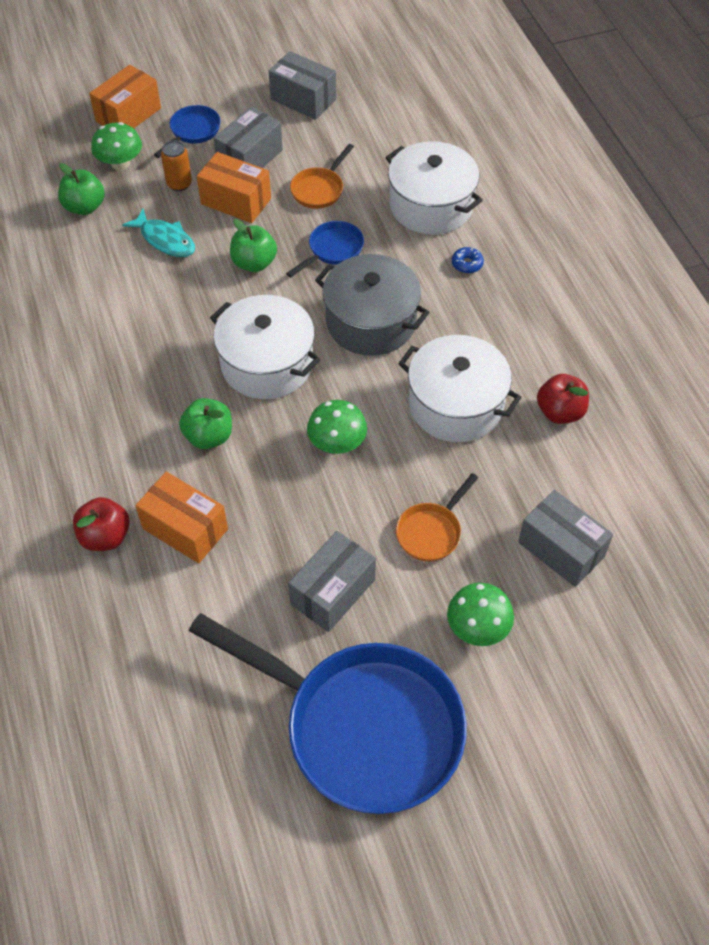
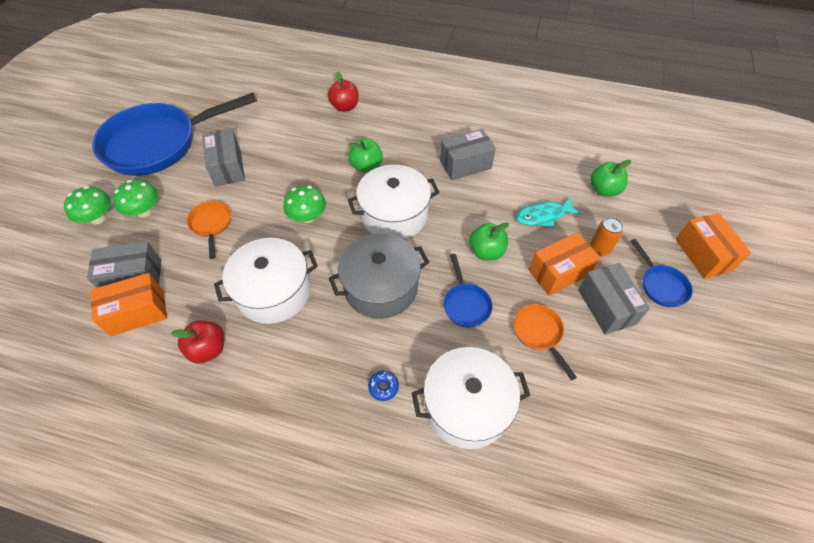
camera: 125 degrees right, 0 degrees up
green mushroom [91,122,142,170] -> green mushroom moved to [64,186,111,224]
orange box [135,472,228,563] -> orange box moved to [91,273,167,336]
grey box [269,51,336,120] -> grey box moved to [440,129,496,180]

